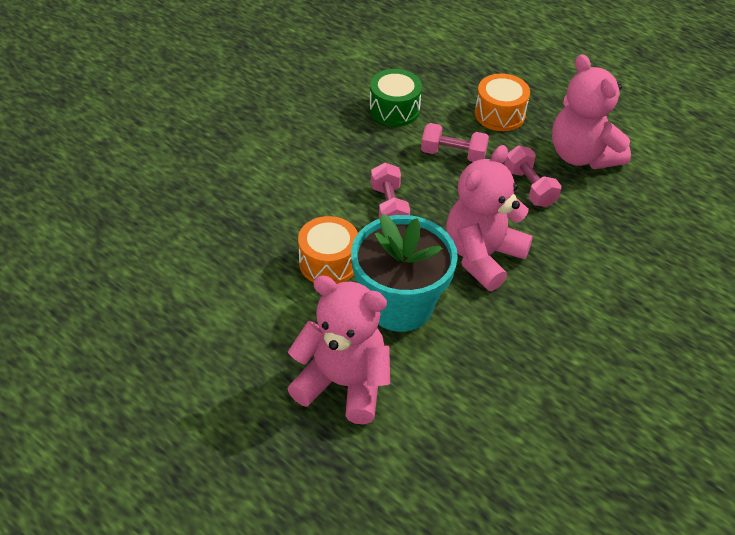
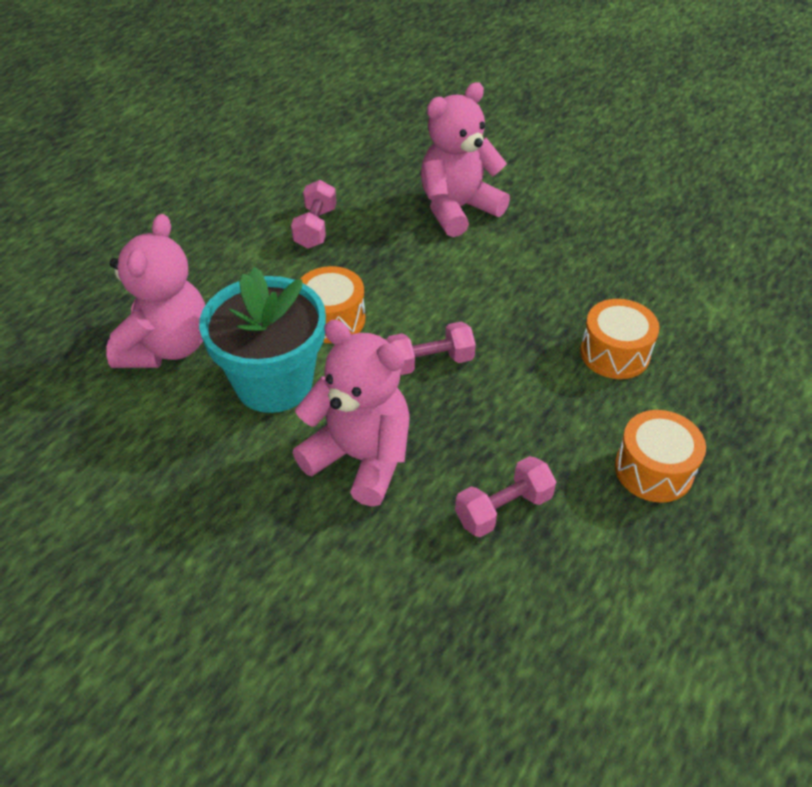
camera: 85 degrees right, 0 degrees up
green drum [369,69,422,127] -> orange drum [580,299,659,379]
pink dumbbell [421,123,489,162] -> pink dumbbell moved to [291,180,336,249]
pink teddy bear [552,54,631,169] -> pink teddy bear moved to [421,82,510,237]

